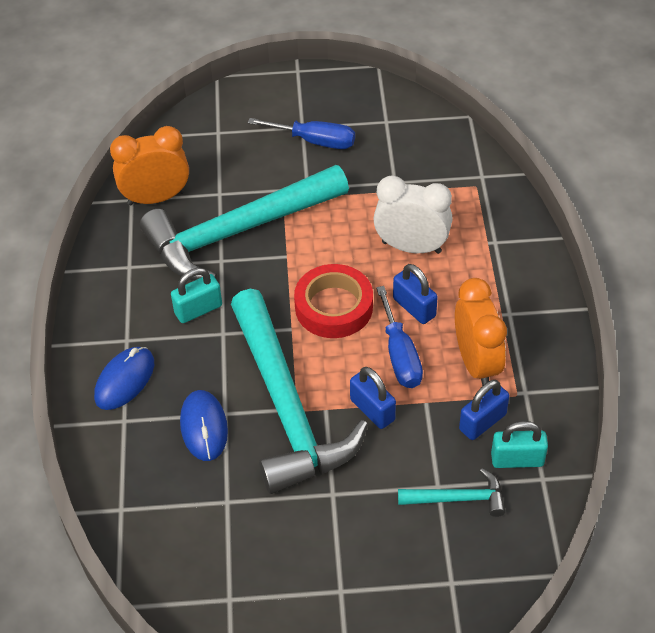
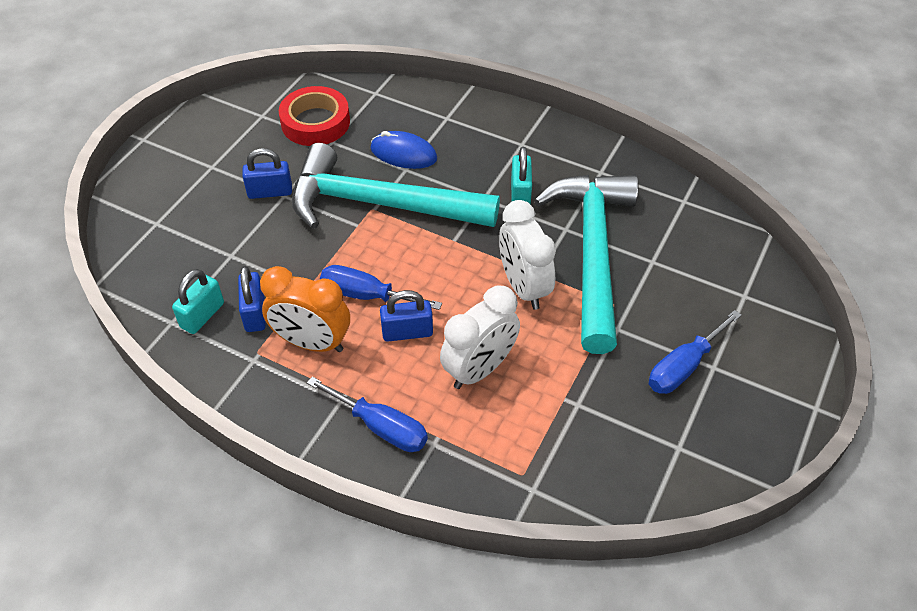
camera: 120 degrees right, 0 degrees up
blue mouse [94,347,154,410] -> none
orange clock [110,126,189,205] -> none
red tape [294,264,373,338] -> red tape moved to [279,86,350,146]
blue padlock [350,367,396,429] -> blue padlock moved to [242,148,292,199]
turquoise hammer [398,469,505,517] -> none
none -> blue screwdriver [307,376,428,452]
none -> white clock [499,200,556,310]

